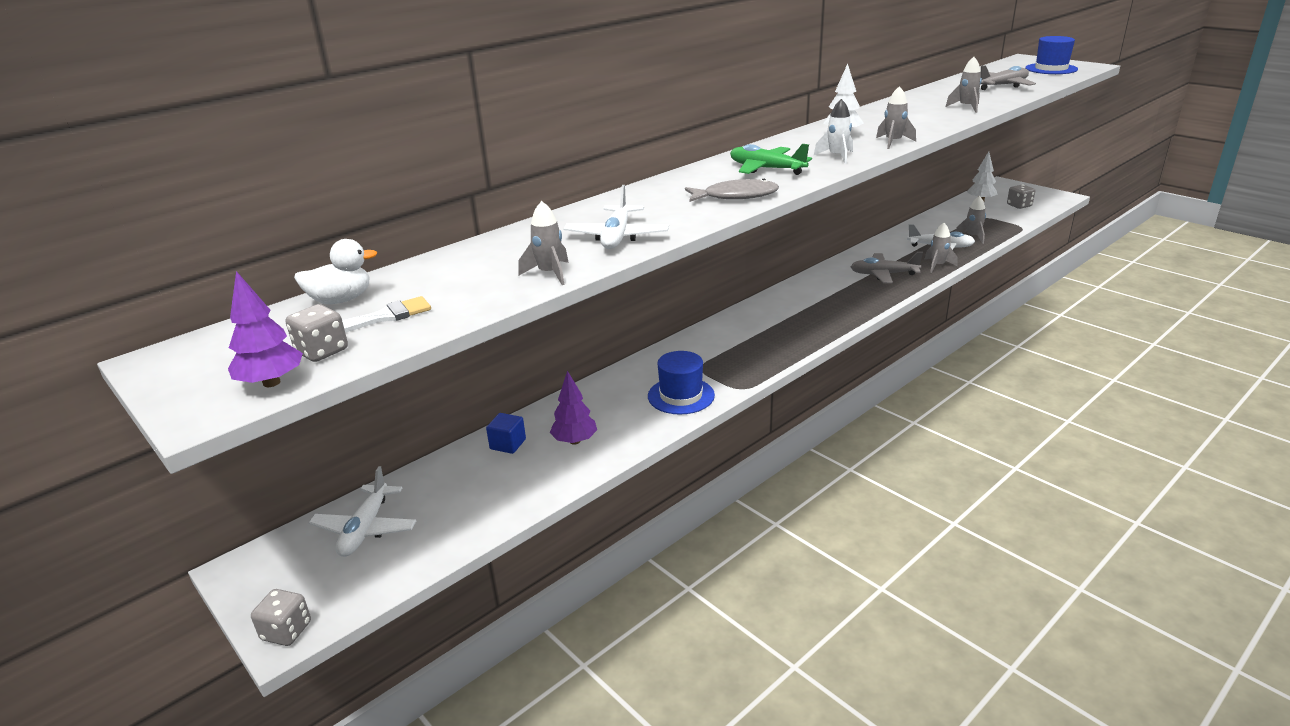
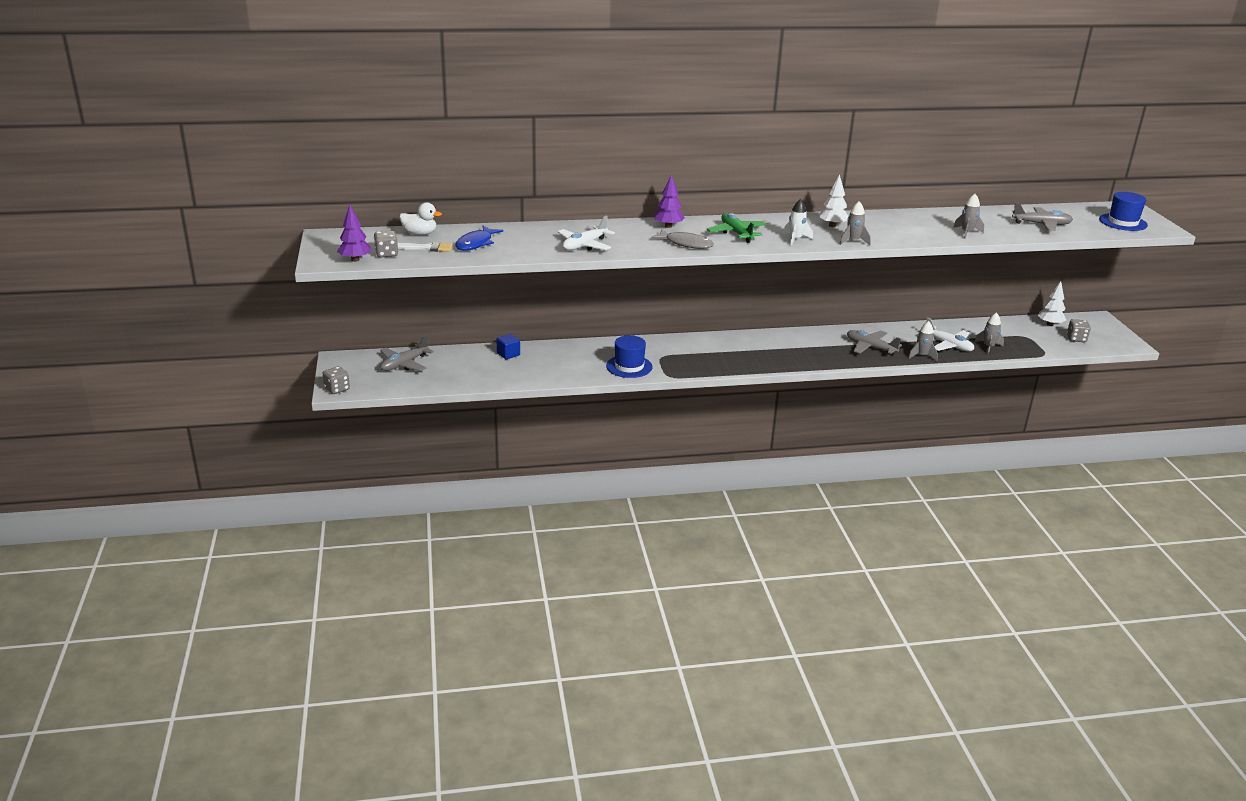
camera: 30 degrees right, 0 degrees up
white plane [309,466,416,557] -> grey plane [380,335,434,371]
grey rocket [518,201,569,285] -> none
purple tree [550,371,597,445] -> purple tree moved to [654,175,685,228]
none -> blue fish [455,226,503,251]

